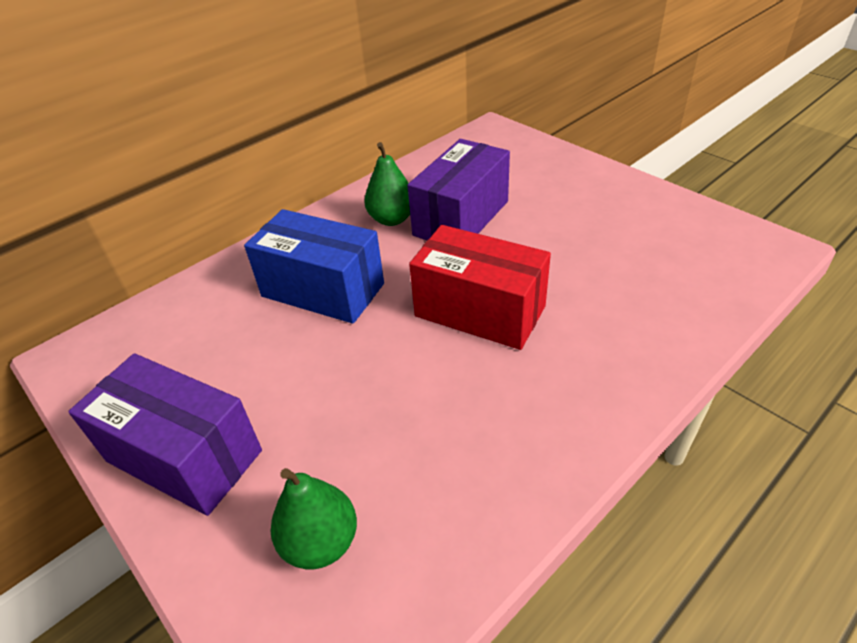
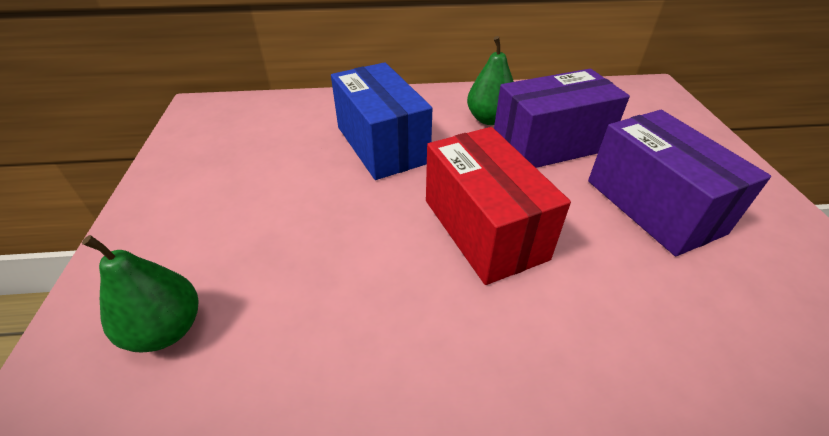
camera: 35 degrees right, 0 degrees up
purple box [68,353,262,516] -> purple box moved to [588,110,771,256]

